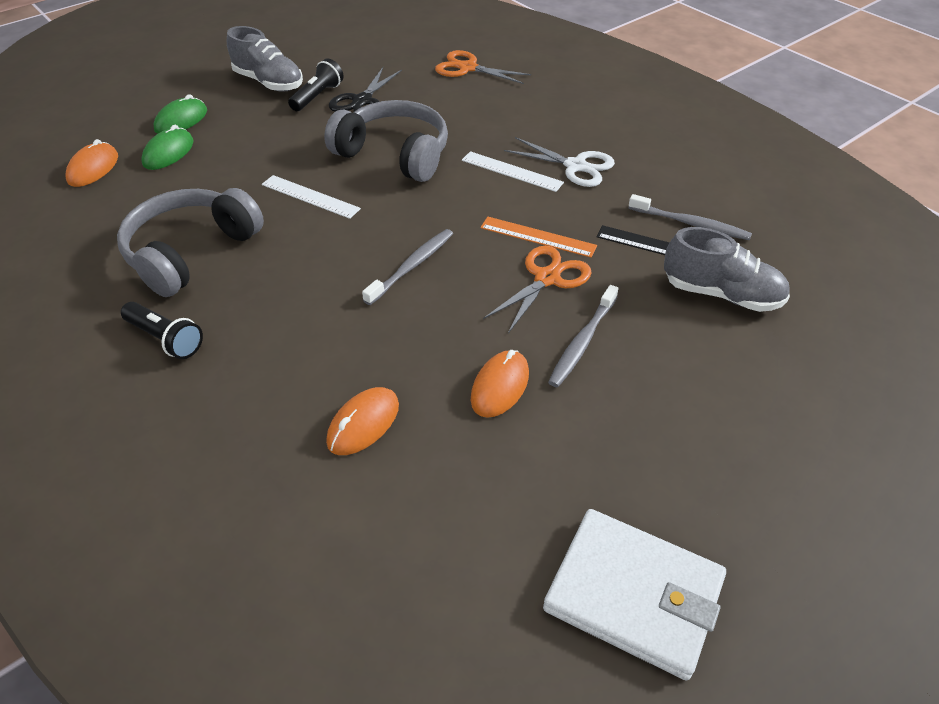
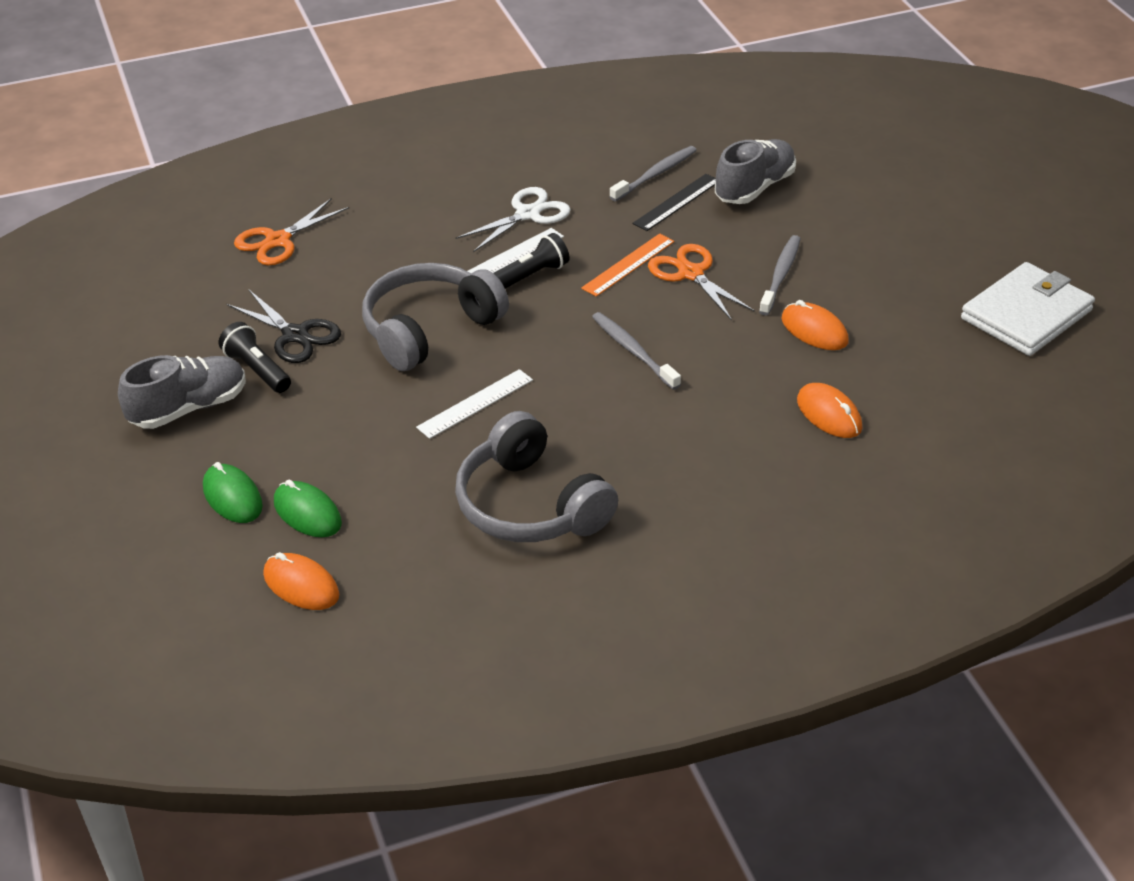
camera: 70 degrees left, 5 degrees down
black flashlight [121,302,203,359] -> black flashlight moved to [493,233,570,289]
grey toothbrush [548,285,618,387] -> grey toothbrush turned 120 degrees counterclockwise [759,235,801,316]

